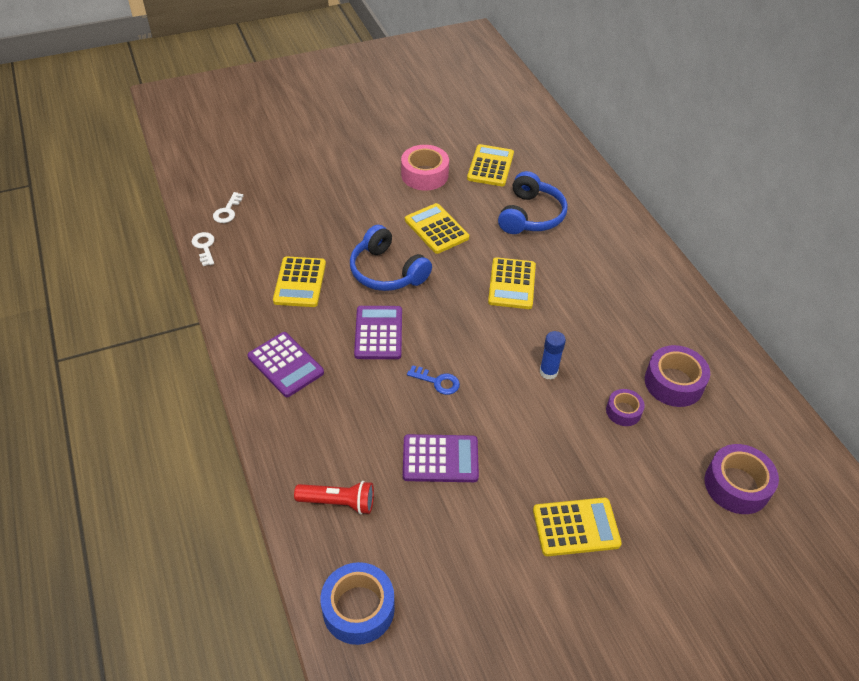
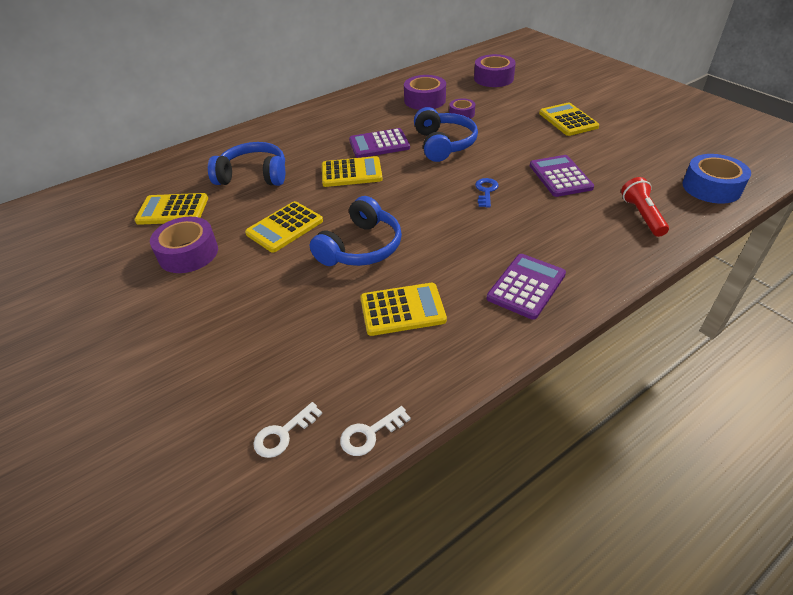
camera: 100 degrees left, 5 degrees down
white key [213,192,244,223] -> white key turned 135 degrees clockwise [253,402,322,458]
purple calculator [354,306,402,359] -> purple calculator moved to [349,128,410,158]
pink tape [401,145,449,190] -> purple tape [150,217,218,273]
blue glue stick [540,331,566,380] -> blue headphones [414,107,478,162]

